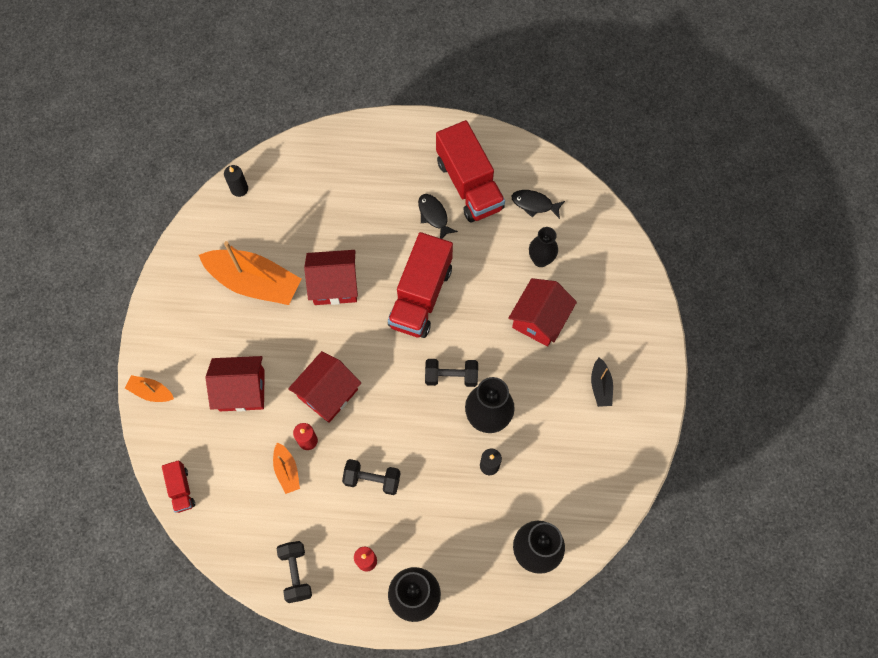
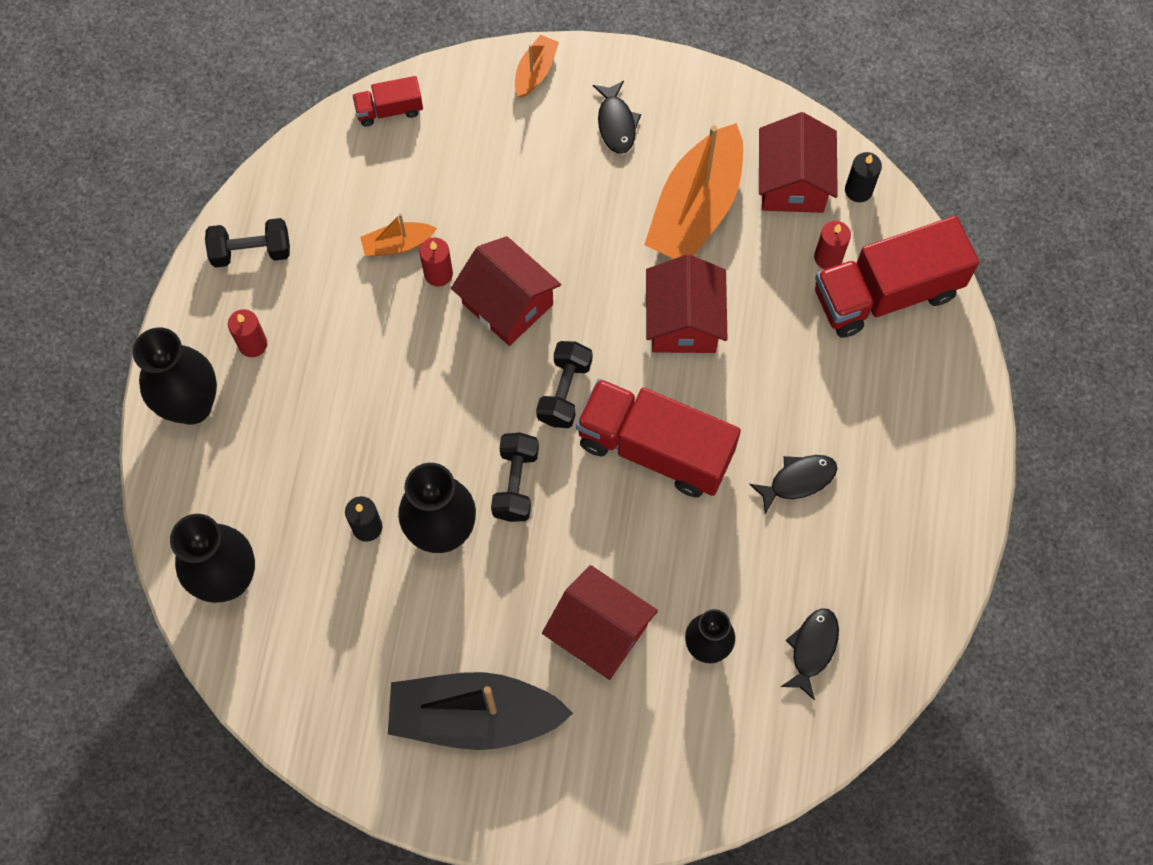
camera: 95 degrees right, 0 degrees up
red house [206,356,265,412] -> red house moved to [759,112,838,213]
black dumbbell [342,459,401,495] -> black dumbbell moved to [536,341,592,428]
red truck [436,120,505,222] -> red truck moved to [815,216,979,338]
black boat [591,357,613,407] -> black boat [388,672,573,750], size x2.15
none -> black fish [593,81,641,154]
none -> red candle [814,221,851,269]

